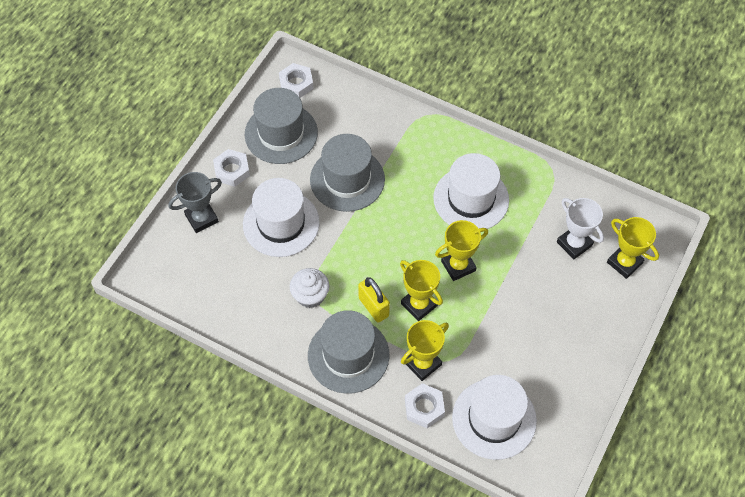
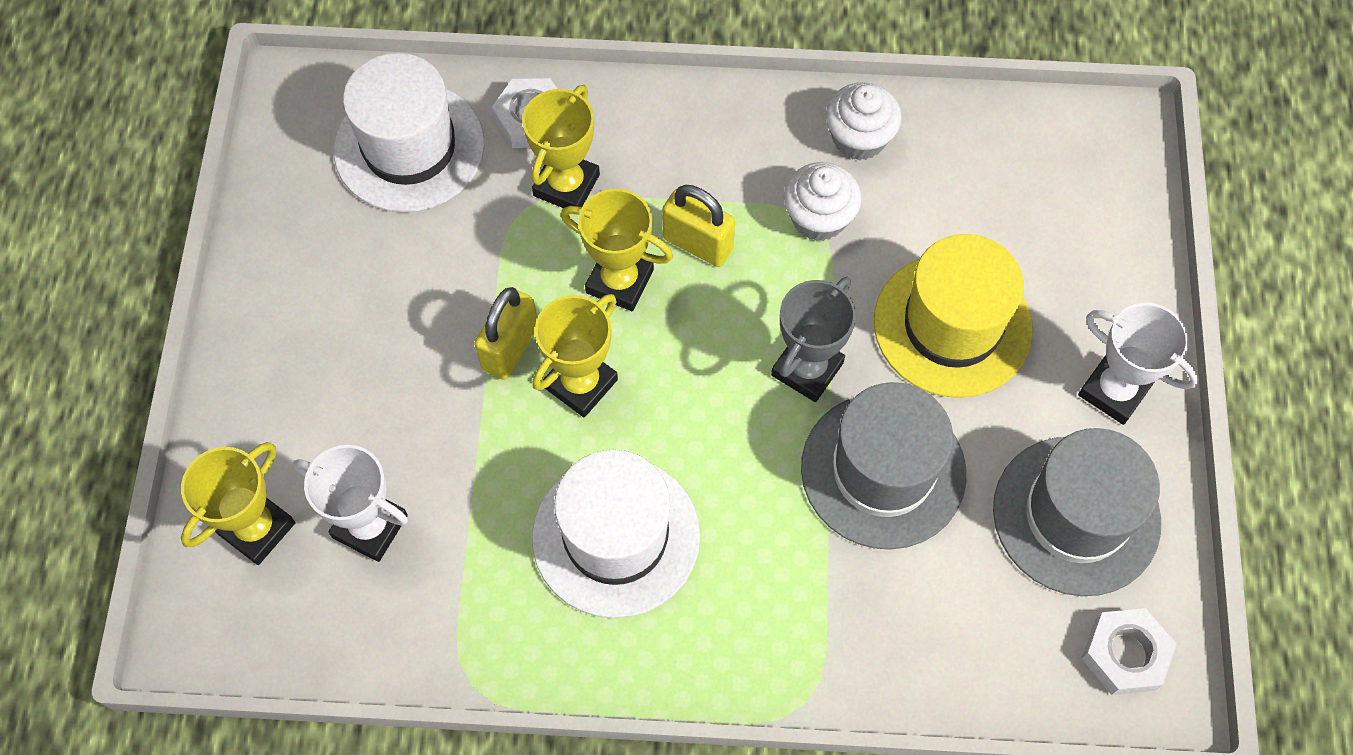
camera: 155 degrees right, 5 degrees up
grey trophy [168,172,222,233] -> grey trophy moved to [771,277,856,402]
white nut [213,149,250,187] -> white trophy [1078,303,1199,425]
white hat [243,178,320,257] -> yellow hat [874,234,1033,398]
grey hat [308,310,390,394] -> none
yellow trophy [607,217,659,279] -> yellow trophy turned 75 degrees counterclockwise [181,442,295,565]
none -> yellow padlock [474,287,537,380]
none -> white cupcake [826,83,902,161]

